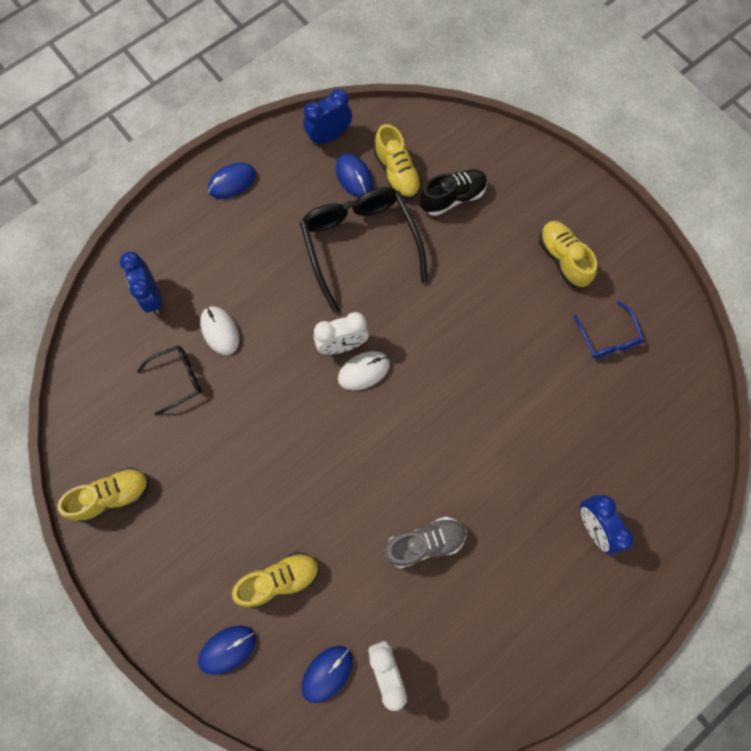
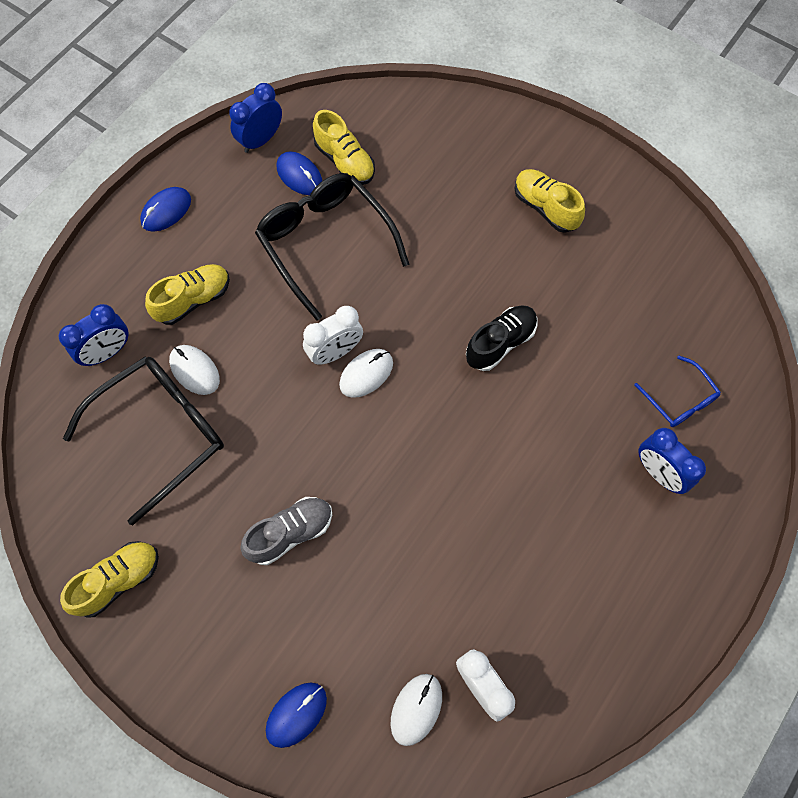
camera: 15 degrees left, 5 degrees down
blue clock [119,252,163,314] -> blue clock turned 90 degrees counterclockwise [59,304,129,366]
black glasses [137,345,202,416] -> black glasses [63,356,224,525], size x1.98
yellow shoe [232,552,319,608] -> yellow shoe moved to [145,264,230,325]
blue mouse [301,646,353,703] -> white mouse [391,674,442,746]
grey shoe [383,517,467,568] -> grey shoe moved to [240,497,332,565]
black shoe [419,169,488,216] -> black shoe moved to [466,305,537,371]
blue glasses [573,301,644,359] -> blue glasses moved to [634,356,721,427]

